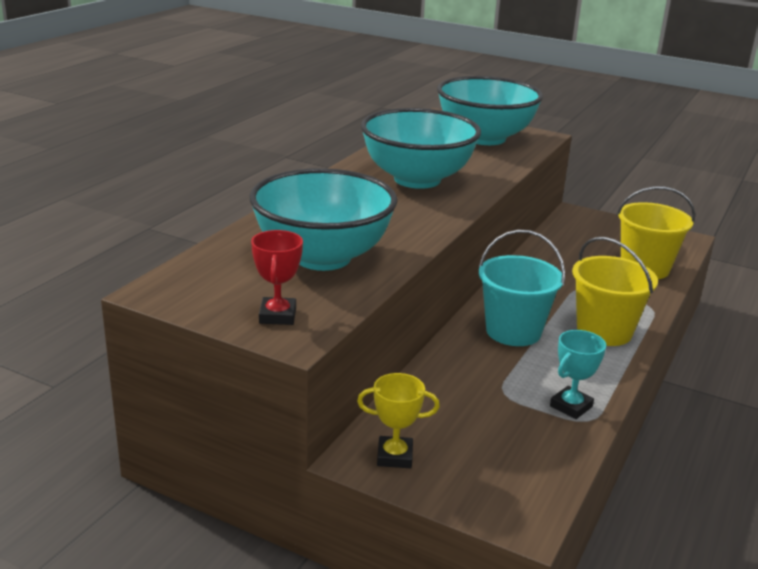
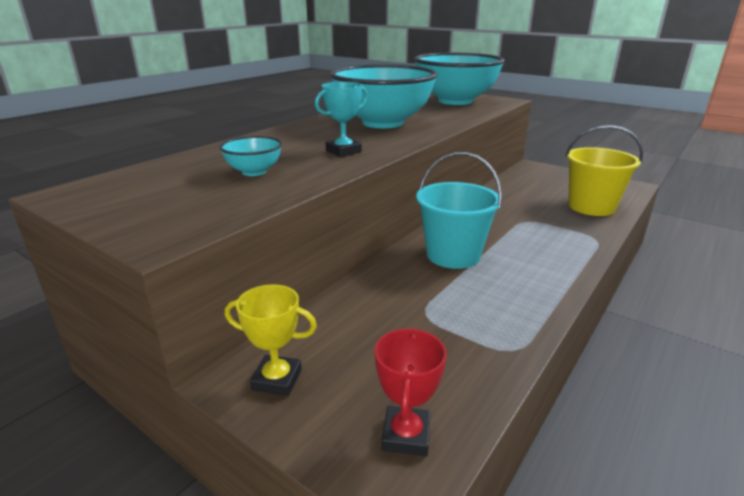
camera: 10 degrees right, 0 degrees up
turquoise bowl [249,168,397,271] -> turquoise bowl [219,136,282,176], size x0.43
red trophy [251,230,303,325] -> red trophy moved to [375,328,447,456]
turquoise trophy [550,330,606,419] -> turquoise trophy moved to [315,82,368,157]
yellow bucket [572,237,658,346] -> none

